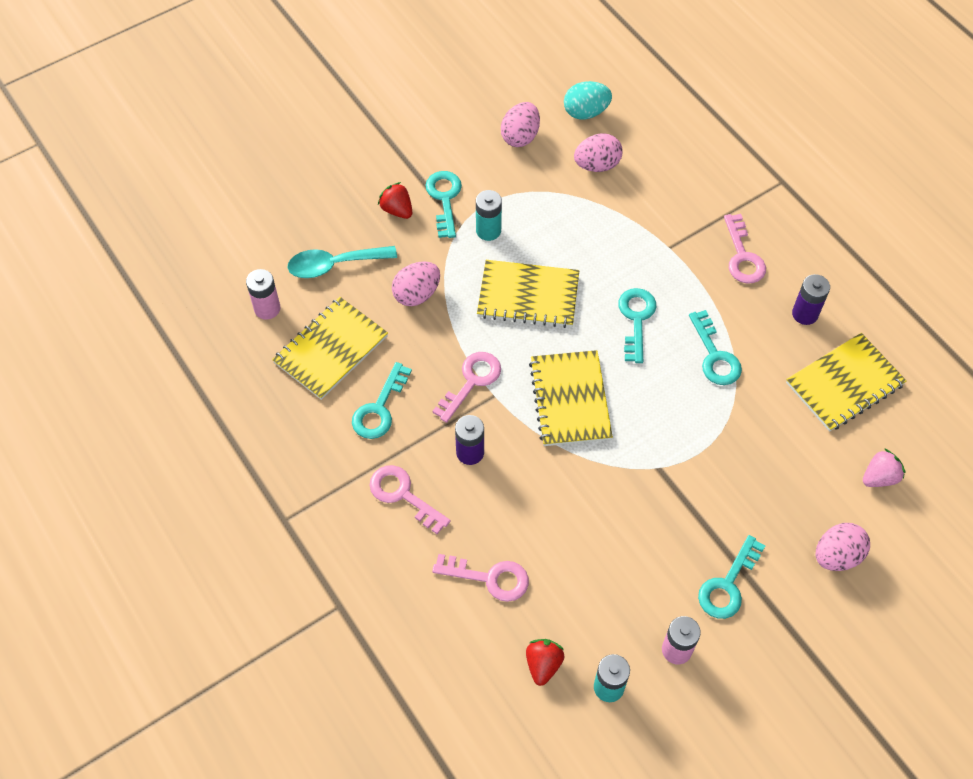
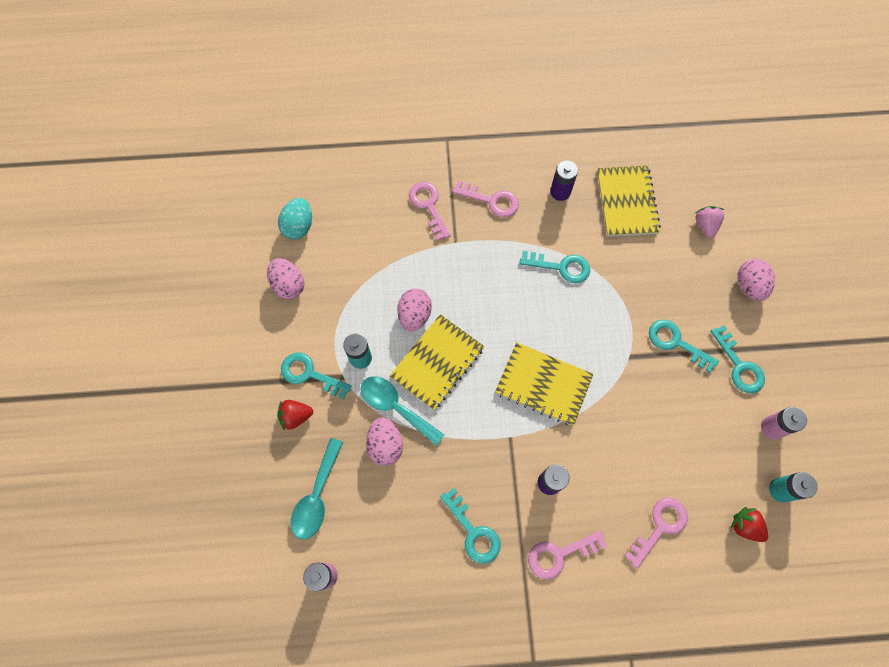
camera: 60 degrees left, 10 degrees up
yellow notebook [272,297,388,400] -> none
pink key [432,352,501,423] -> pink key moved to [409,182,451,241]
pink egg [574,133,623,172] -> pink egg moved to [397,288,432,332]
turquoise key [618,288,656,363] -> turquoise key moved to [649,320,719,373]
none -> turquoise spoon [361,376,444,446]

